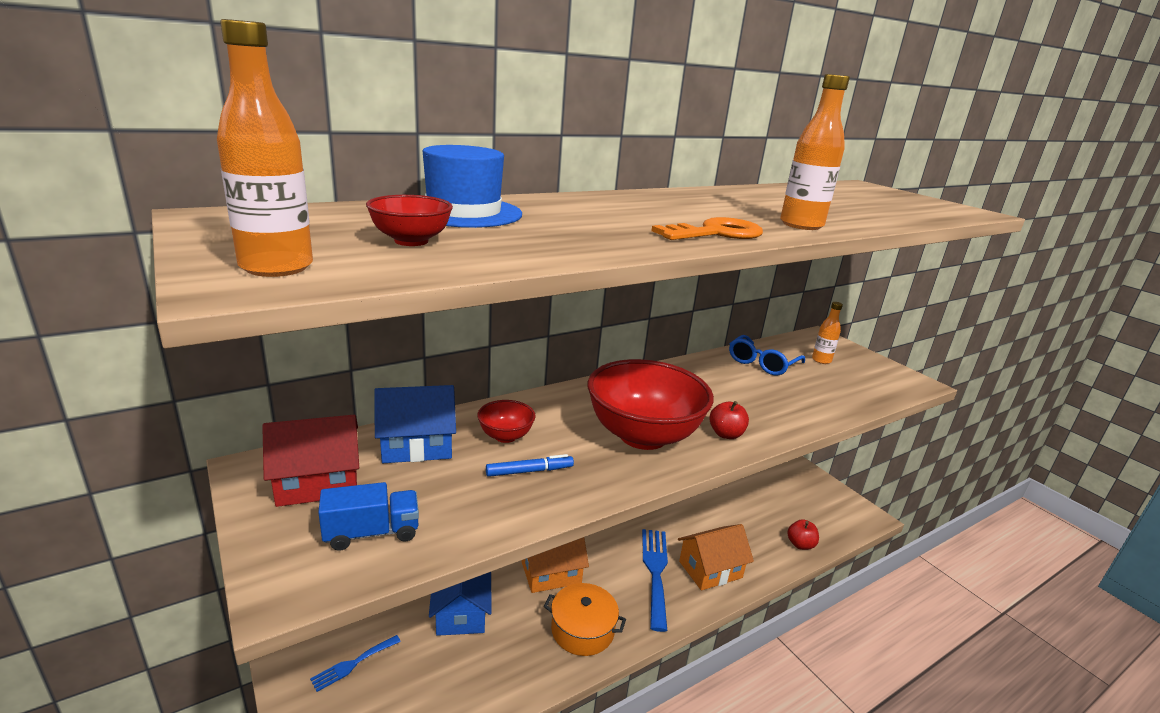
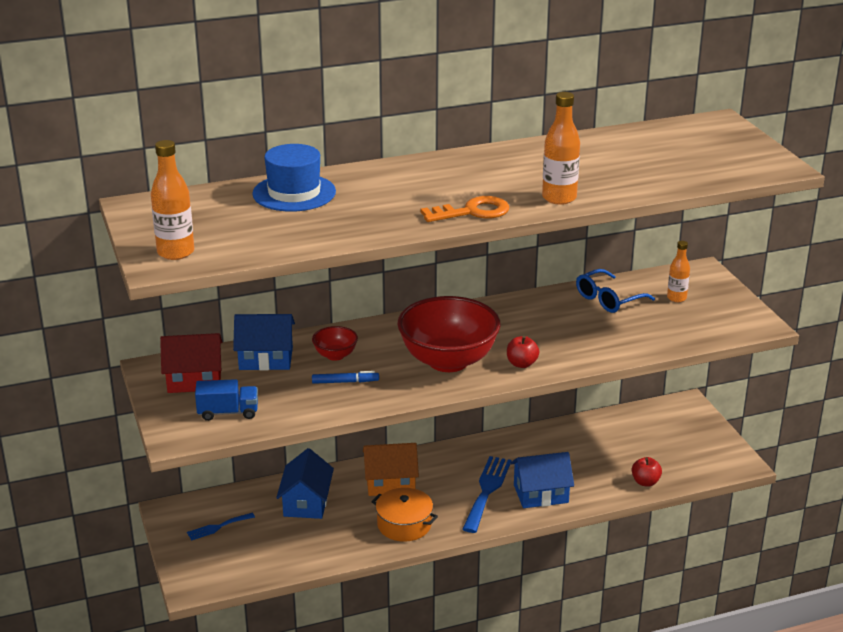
camera: 15 degrees right, 5 degrees up
red bowl [366,195,453,246] -> none
orange house [678,524,754,590] -> blue house [511,452,574,508]

